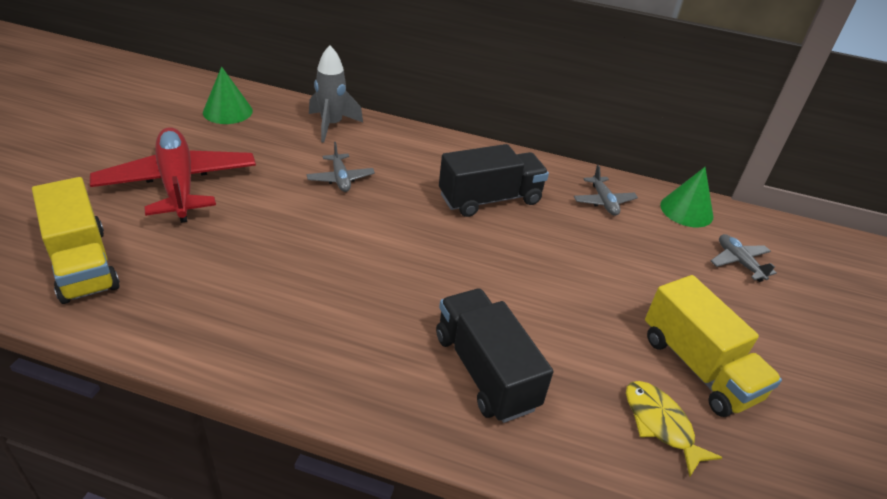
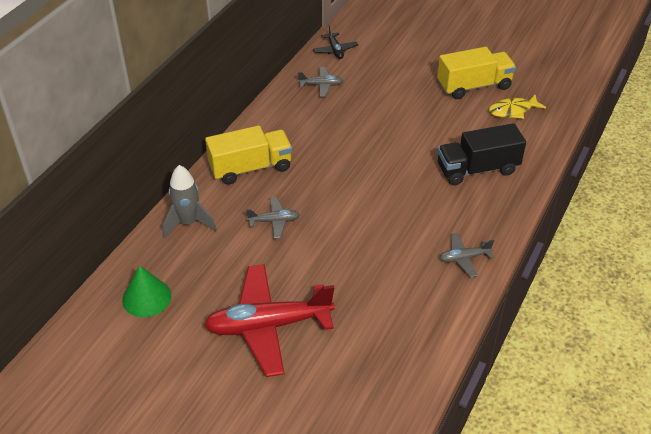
camera: 75 degrees left, 5 degrees up
yellow truck [32,177,120,304] -> yellow truck moved to [205,125,292,185]
black truck [439,144,549,217] -> none
green cone [660,167,713,227] -> black plane [313,25,358,59]
grey plane [711,234,777,282] -> grey plane moved to [440,233,494,278]

